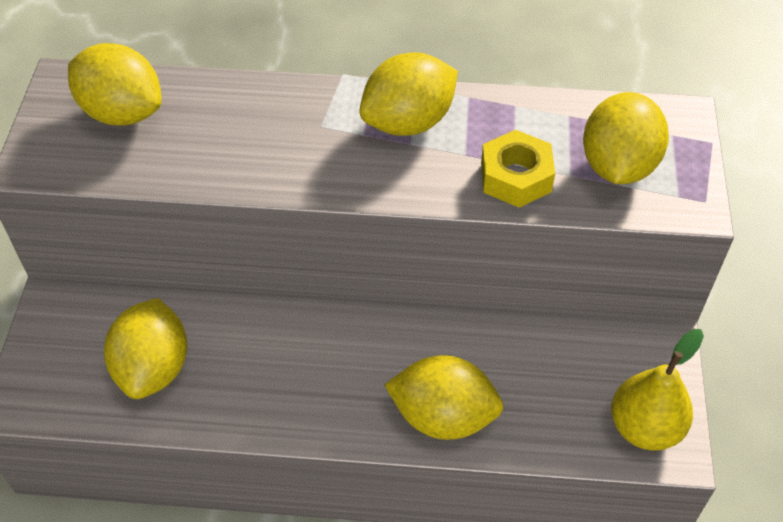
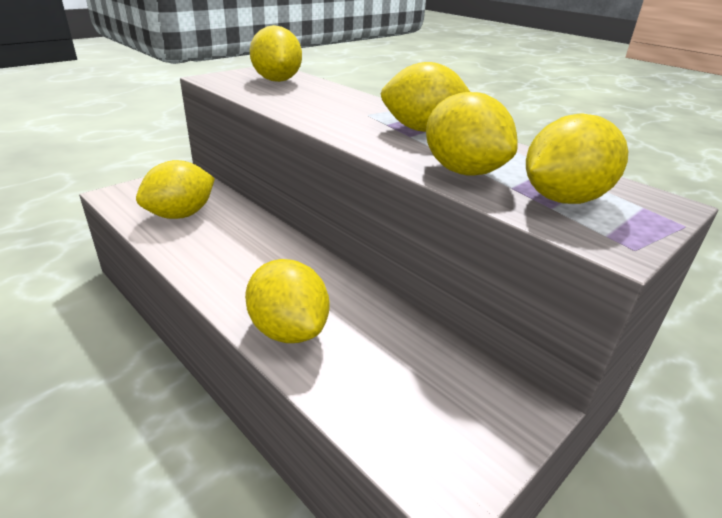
camera: 40 degrees right, 20 degrees down
yellow nut [481,130,555,208] -> yellow lemon [426,92,518,176]
yellow pear [611,329,704,451] -> none

